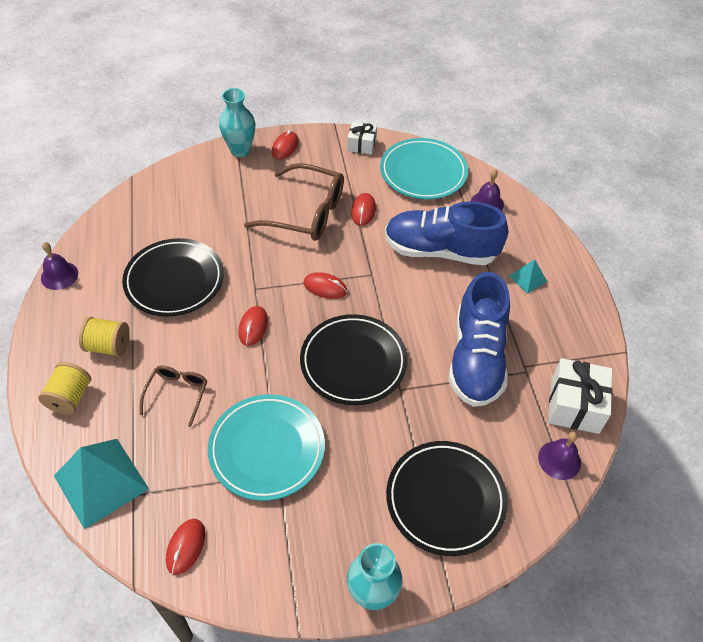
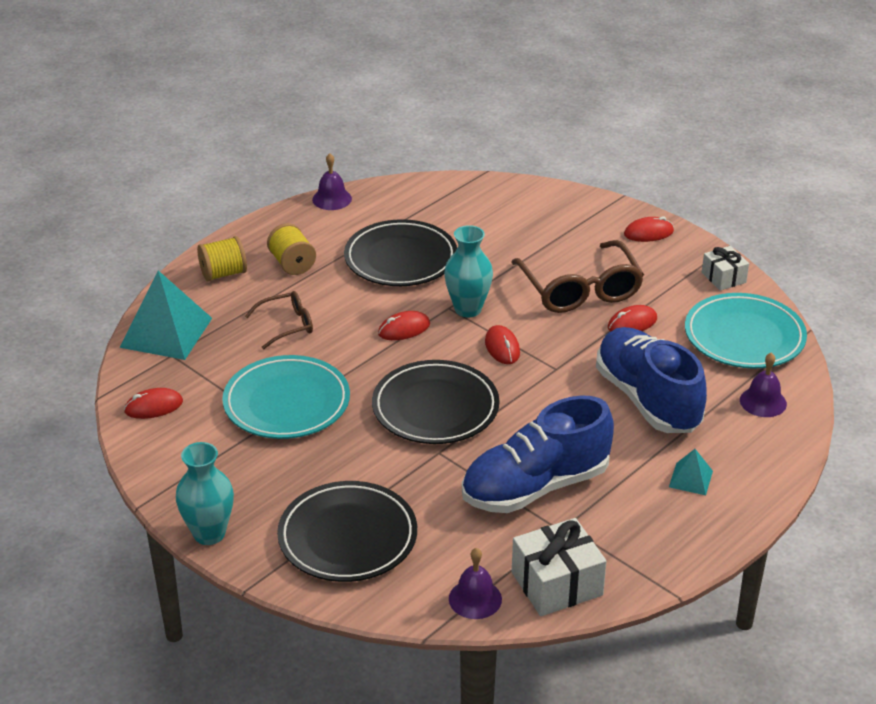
camera: 55 degrees right, 15 degrees down
turquoise vase [219,88,255,157] -> turquoise vase moved to [444,225,493,317]

